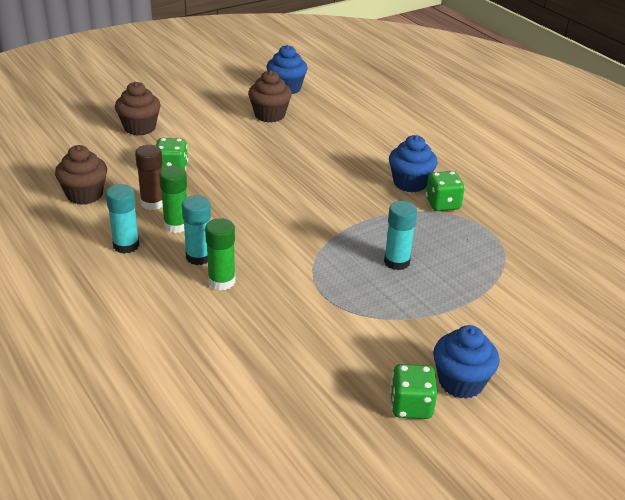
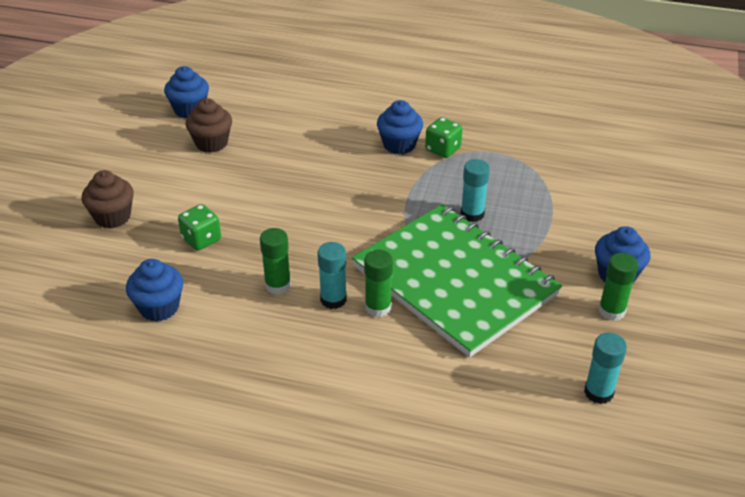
camera: 40 degrees left, 5 degrees up
brown cupcake [55,145,107,205] -> blue cupcake [126,259,183,321]
turquoise glue stick [106,184,139,254] -> turquoise glue stick moved to [584,333,627,404]
brown glue stick [135,145,163,210] -> none
green dice [390,364,437,419] -> green glue stick [599,253,638,321]
none -> green notebook [352,204,562,358]

